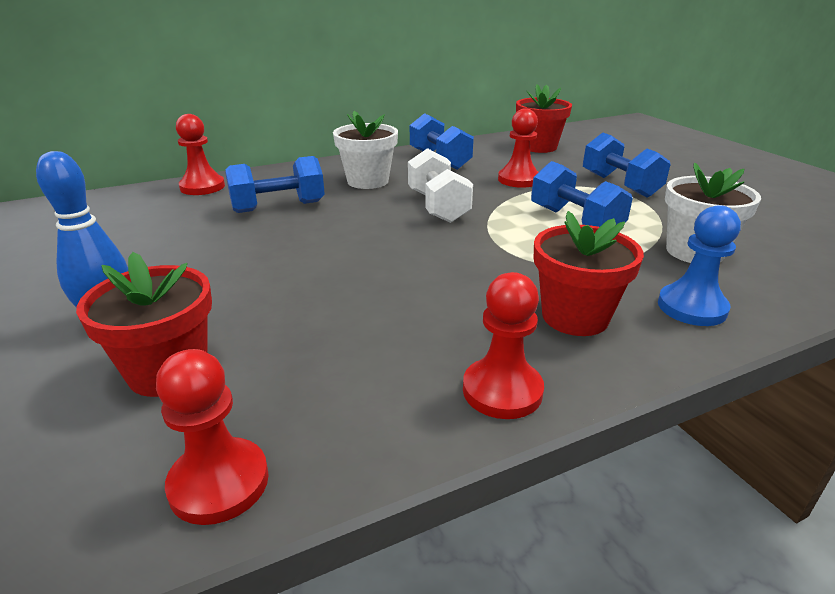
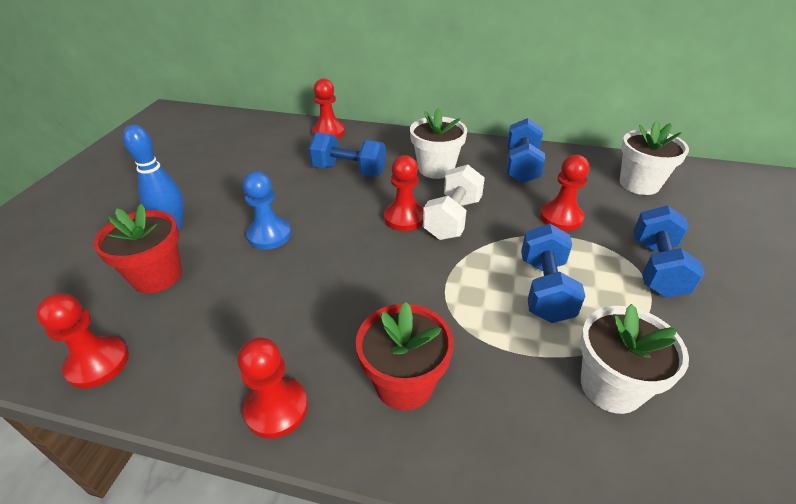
camera: 40 degrees right, 10 degrees up
red flower pot [516,84,572,153] -> white flower pot [620,120,689,195]
blue pawn [658,205,741,326] -> blue pawn moved to [243,171,291,250]
none -> red pawn [384,155,423,231]

